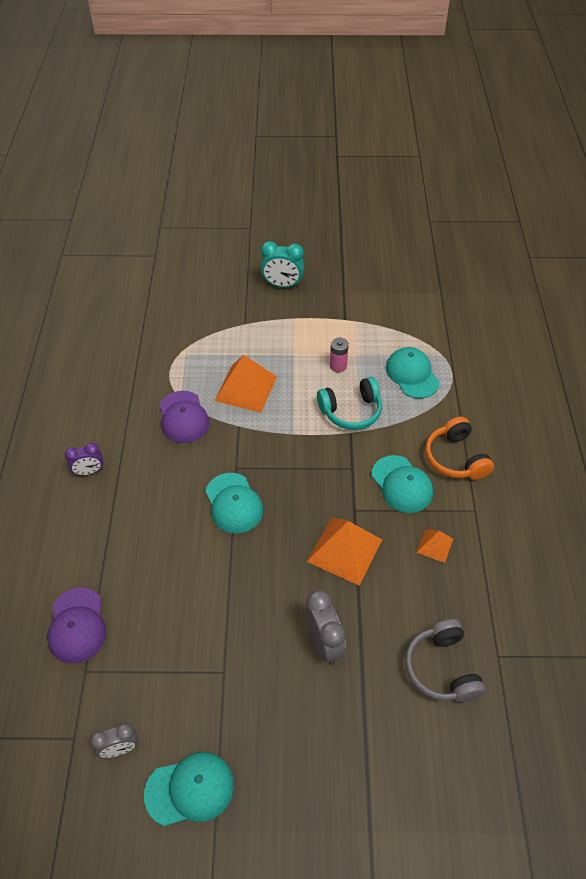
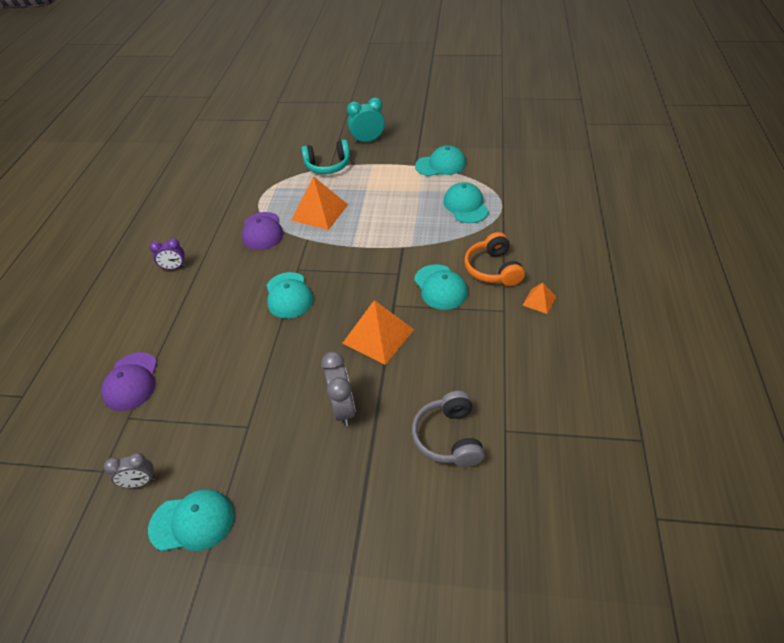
camera: 10 degrees right, 5 degrees down
turquoise clock [261,241,304,288] -> turquoise clock turned 150 degrees clockwise [347,98,385,144]
turquoise headphones [317,377,382,430] -> turquoise headphones moved to [301,139,350,174]
pink battery [330,338,349,372] -> none
orange pyramid [417,529,453,563] -> orange pyramid moved to [523,283,556,314]
none -> turquoise cap [415,145,466,176]

